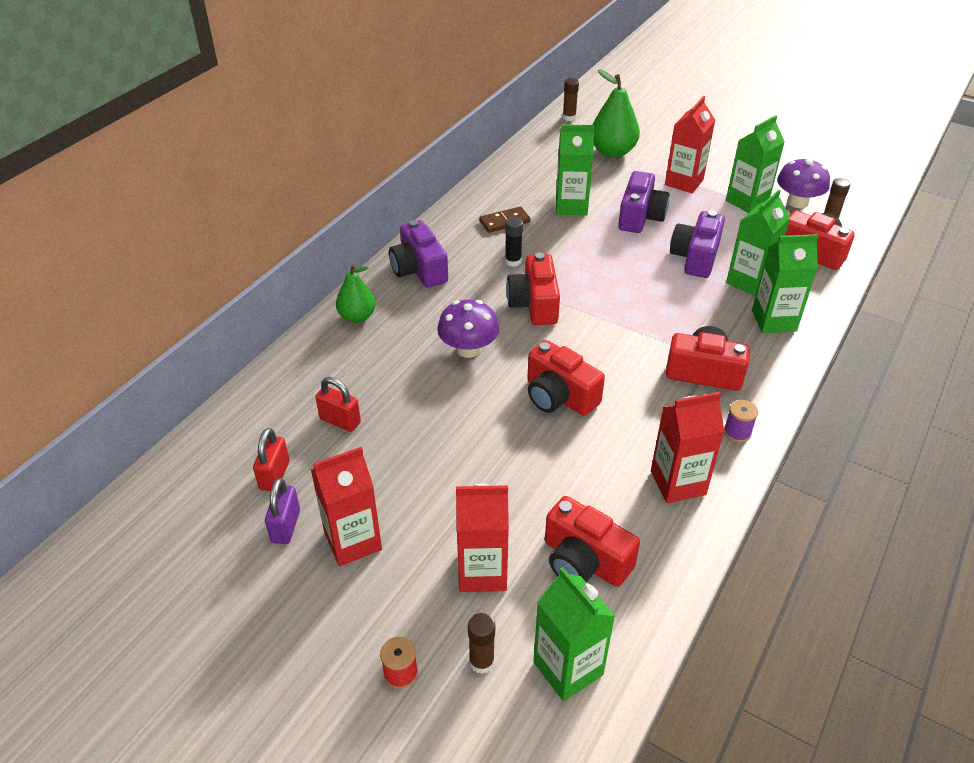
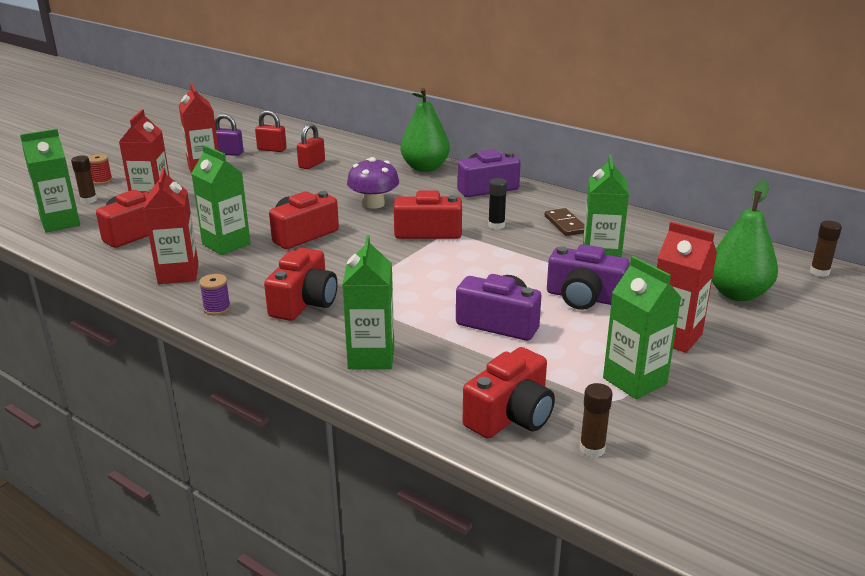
camera: 95 degrees right, 15 degrees down
green pear [336,264,376,323] -> green pear [401,88,450,172], size x1.55
green carton [726,190,790,296] -> green carton moved to [191,145,251,255]
purple mushroom [777,158,830,208] -> none

